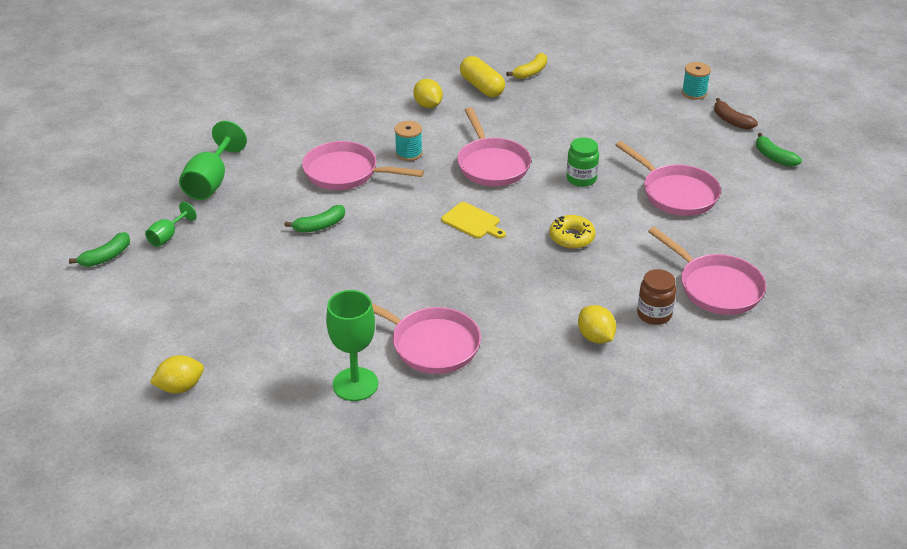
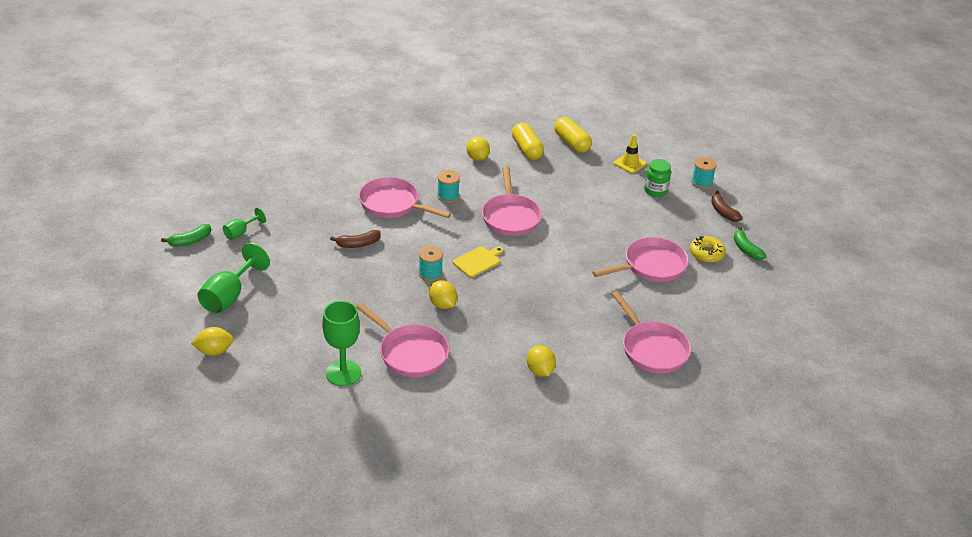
camera: 10 degrees right, 0 degrees up
green goblet [179,121,247,200] -> green goblet moved to [197,243,270,314]
green banana [285,205,345,233] -> brown banana [330,230,380,248]
yellow cutting board [441,202,506,239] -> yellow cutting board turned 90 degrees counterclockwise [453,246,504,278]
yellow banana [506,53,547,79] -> yellow capsule [554,117,592,153]
yellow donut [550,215,596,249] -> yellow donut moved to [690,236,726,263]
green jar [566,138,599,187] -> green jar moved to [644,159,671,197]
pink pan [616,141,721,216] -> pink pan turned 90 degrees counterclockwise [592,237,689,282]
brown jar [637,269,676,325] -> none
none -> turquoise spool [419,246,443,282]
none -> yellow lemon [429,280,457,309]
none -> yellow traffic cone [614,134,647,173]

